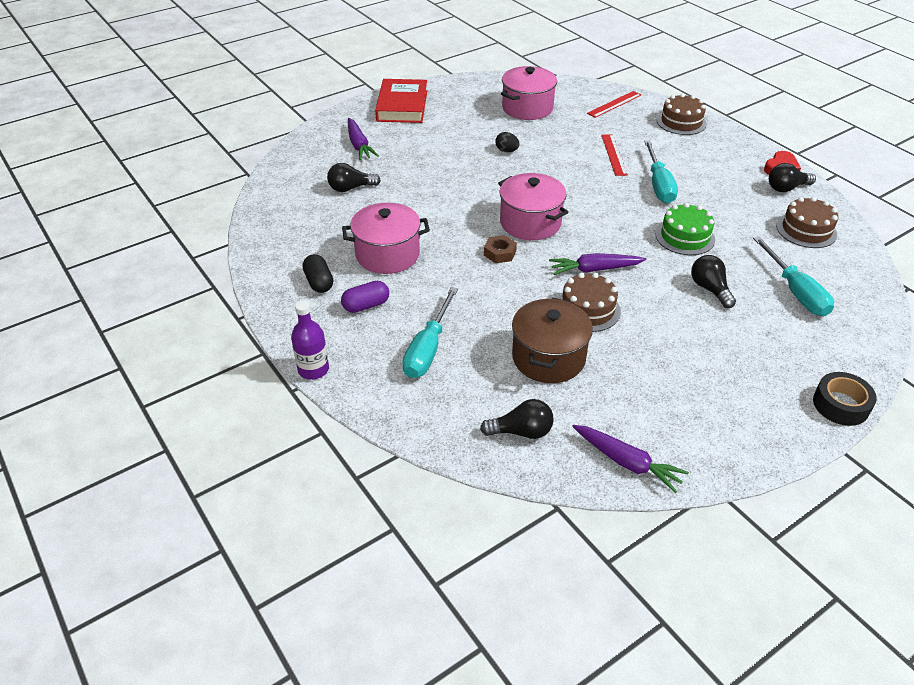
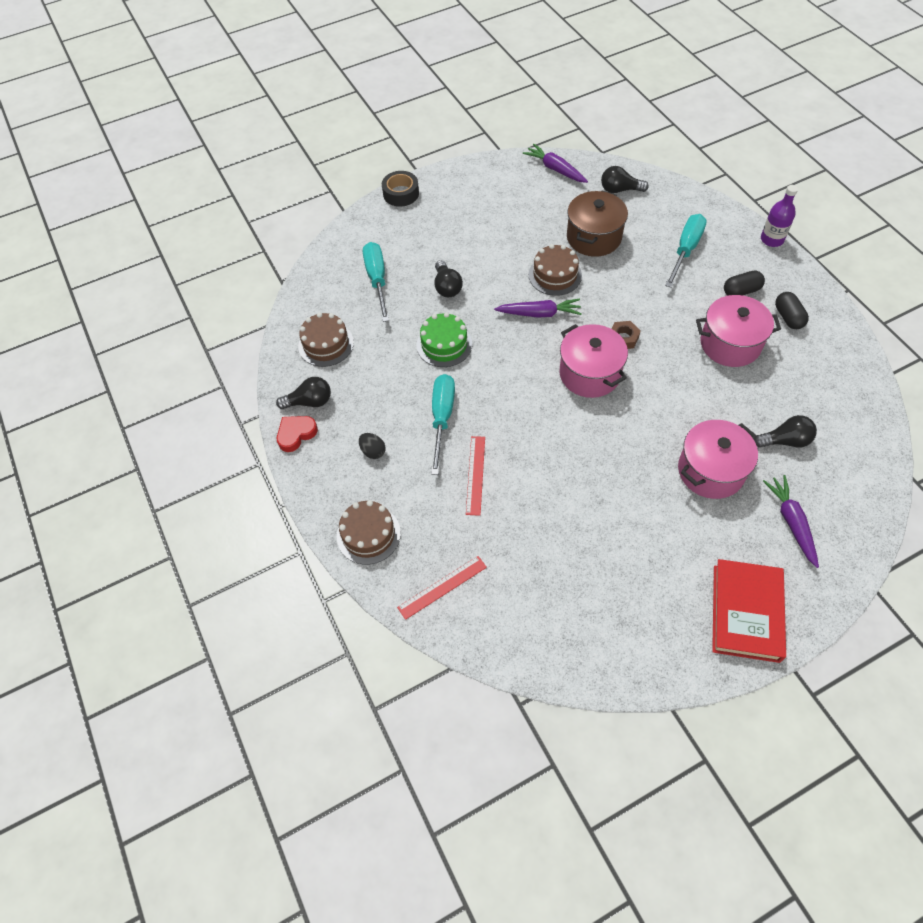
camera: 170 degrees left, 15 degrees up
purple capsule [341,281,389,313] -> black capsule [724,271,765,296]
black egg [495,132,520,152] -> black egg moved to [359,433,385,459]
pink pot [501,66,557,120] -> pink pot moved to [678,420,758,499]

